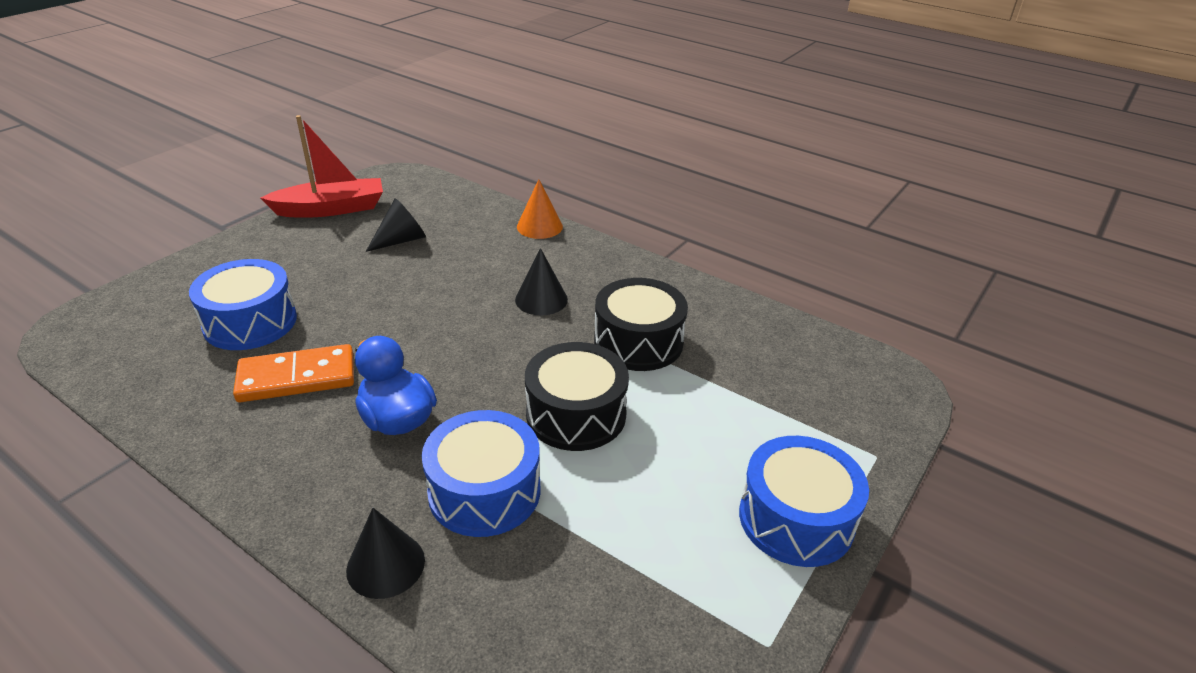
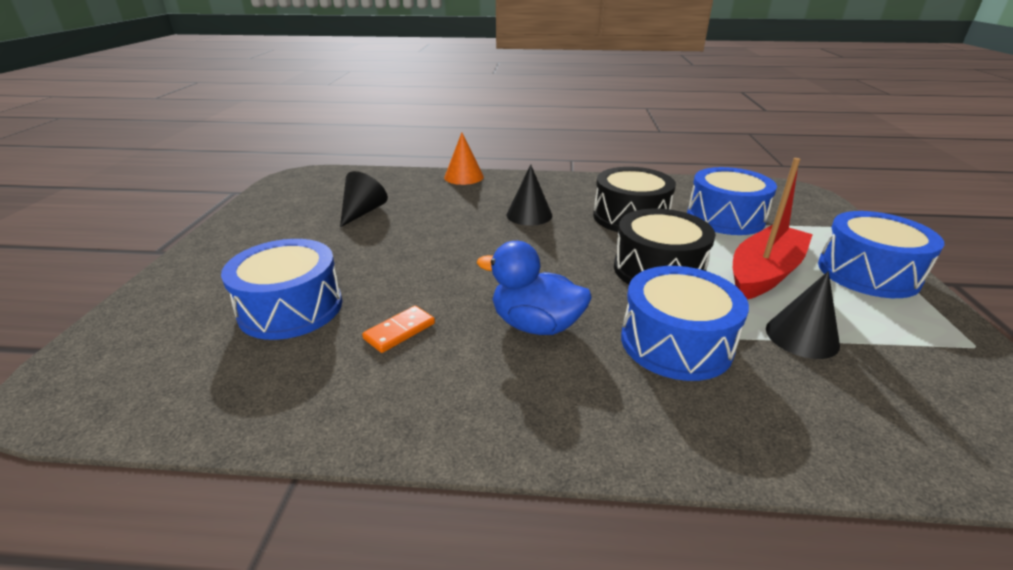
camera: 30 degrees left, 5 degrees down
orange domino [233,344,354,402] -> orange domino [362,306,435,353], size x0.55
red boat [261,115,383,218] -> red boat moved to [733,158,813,299]
black cone [346,508,425,599] -> black cone moved to [766,271,840,359]
none -> blue drum [687,167,777,235]

